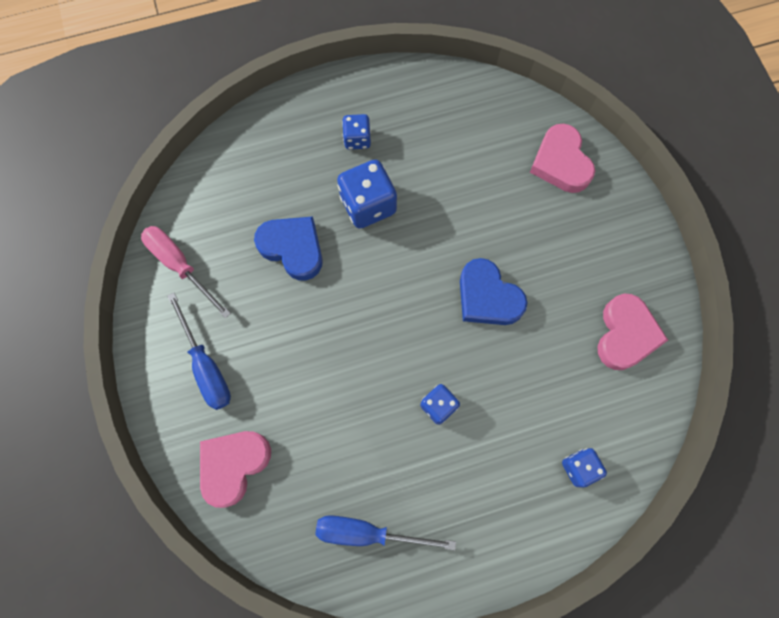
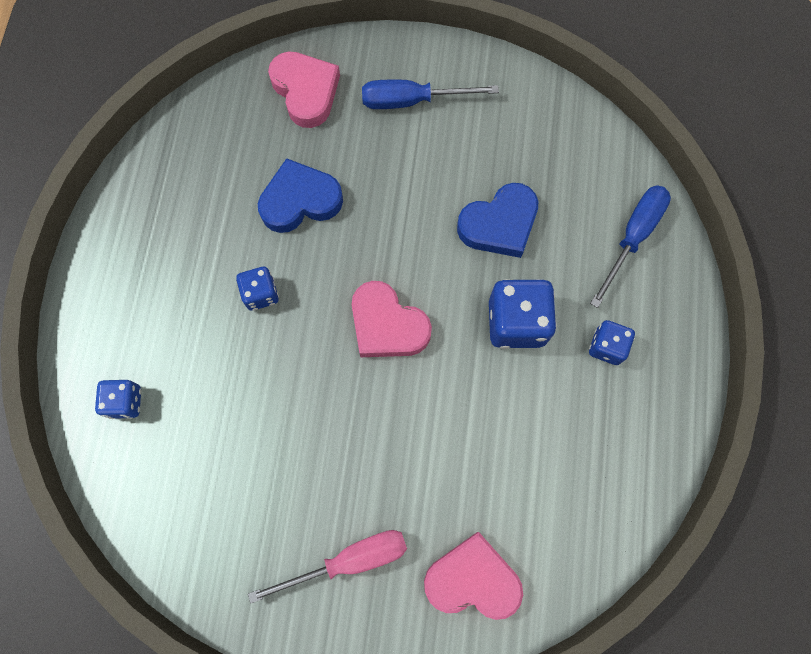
camera: 115 degrees right, 0 degrees up
pink screwdriver [141,226,231,319] -> pink screwdriver moved to [248,530,407,604]
blue screwdriver [315,515,456,550] -> blue screwdriver moved to [590,185,671,308]
blue heart [460,258,527,325] -> blue heart moved to [258,158,343,233]
pink heart [597,294,668,370] -> pink heart moved to [352,281,432,357]

